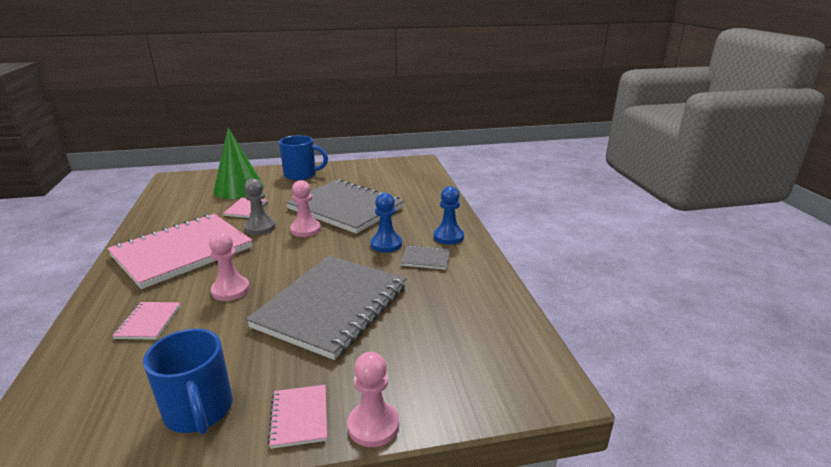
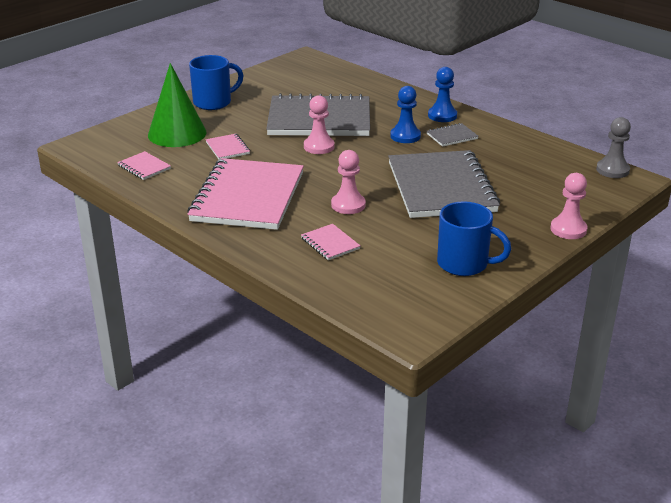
camera: 35 degrees left, 5 degrees up
grey pawn [244,178,275,235] -> grey pawn moved to [596,117,631,178]
pink notebook [268,385,327,449] -> pink notebook moved to [117,151,171,180]

